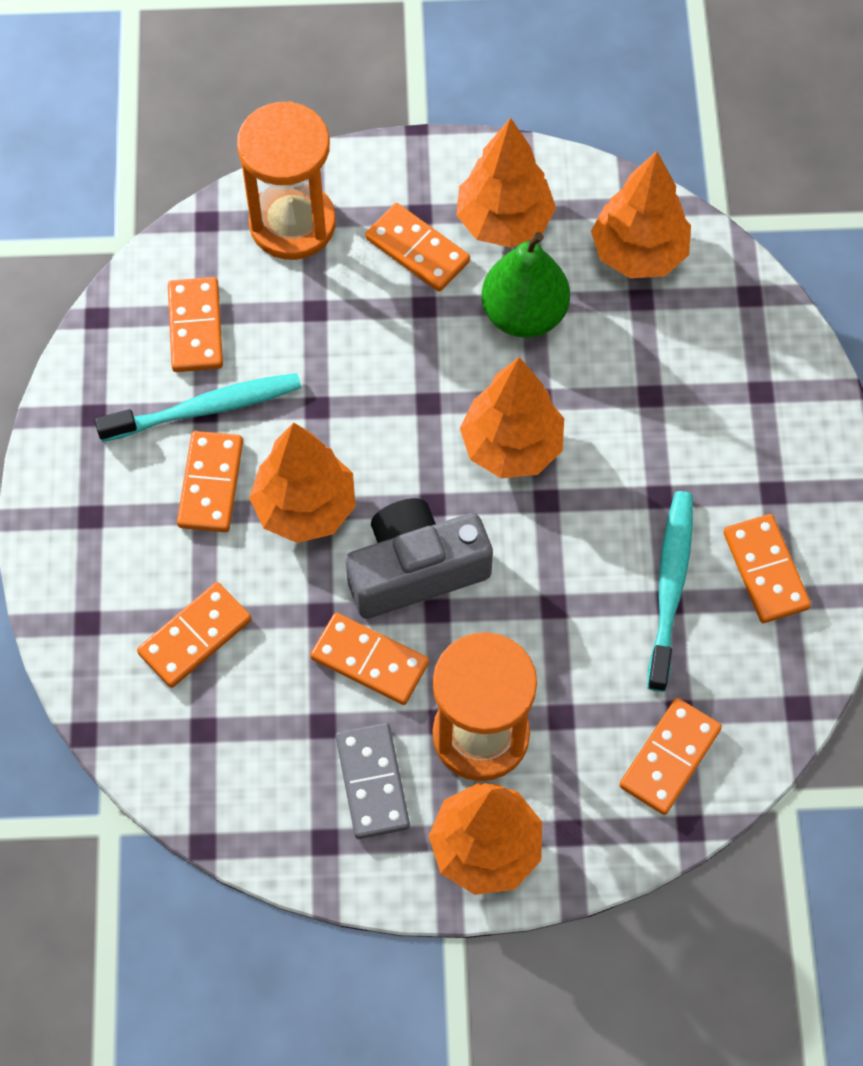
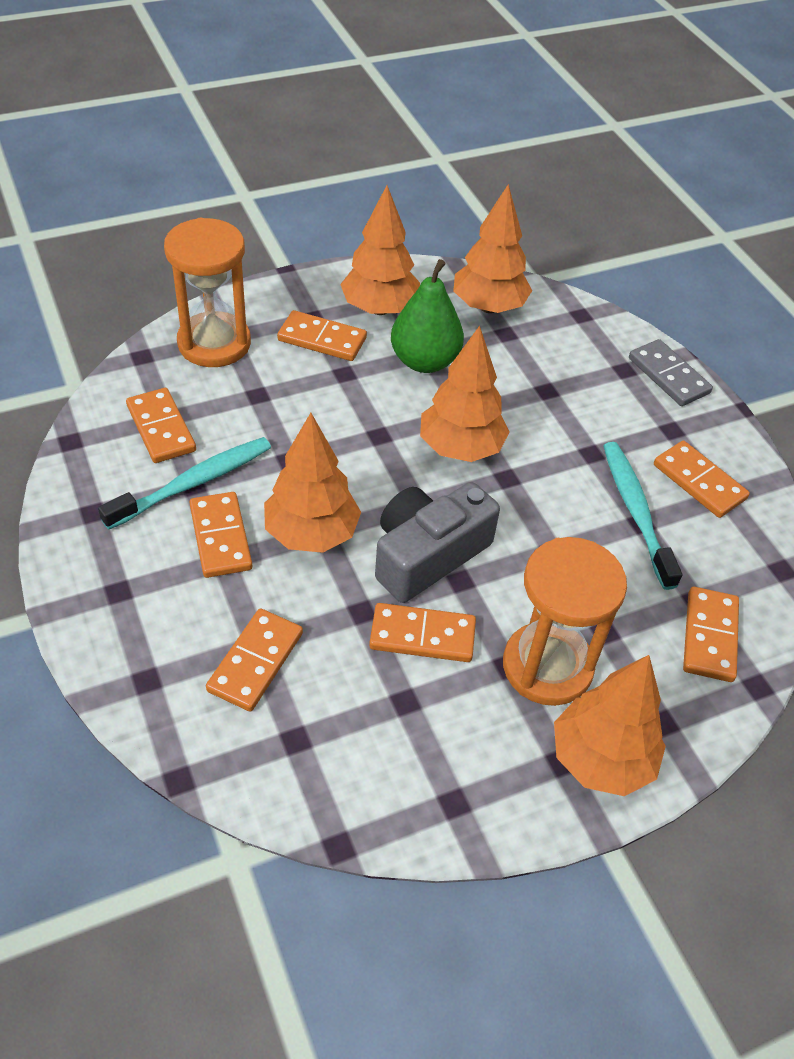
camera: 25 degrees left, 15 degrees down
grey domino [336,723,410,839] -> grey domino moved to [629,339,713,406]

